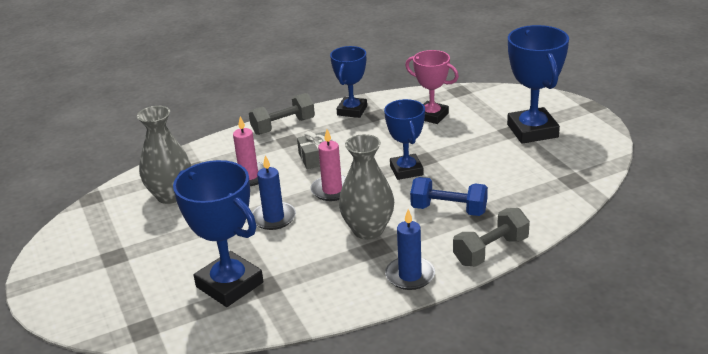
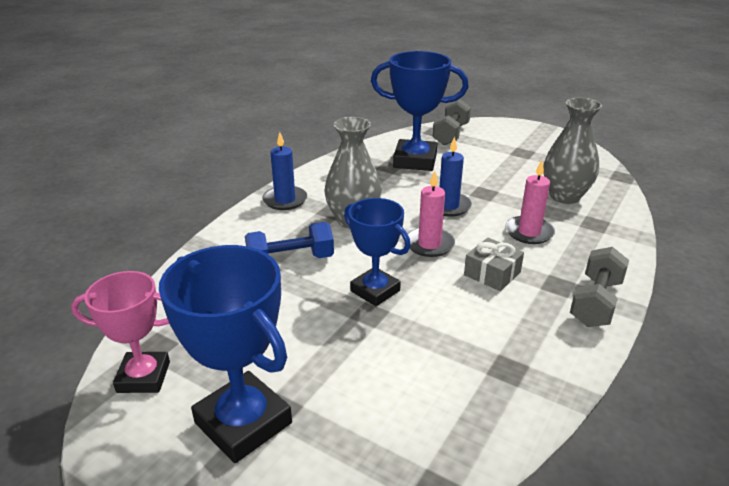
camera: 145 degrees right, 0 degrees up
blue trophy [330,46,367,118] -> none
pink trophy [405,50,459,124] -> pink trophy moved to [71,271,170,393]
grey dumbbell [453,208,530,266] -> grey dumbbell moved to [433,99,471,145]

